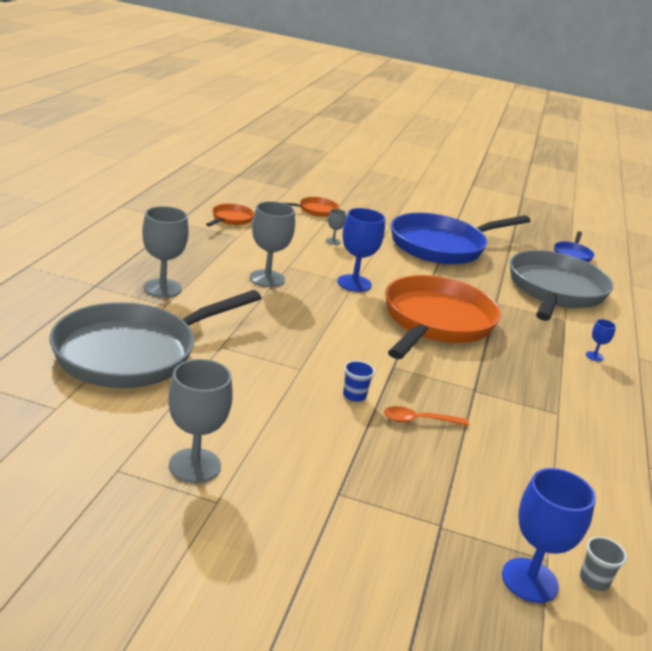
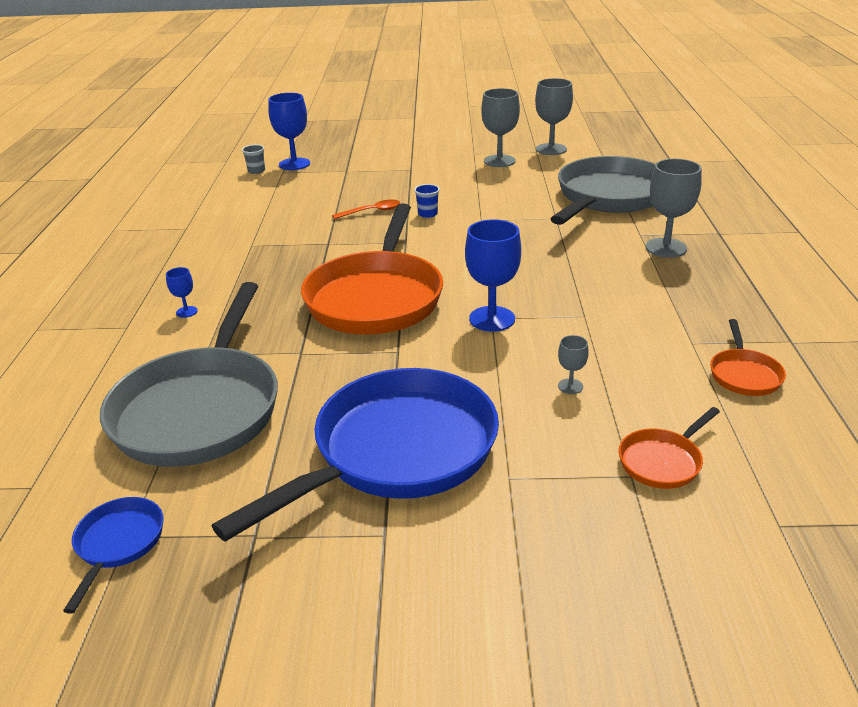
camera: 170 degrees right, 5 degrees up
grey goblet [250,201,295,287] -> grey goblet moved to [535,78,573,155]

